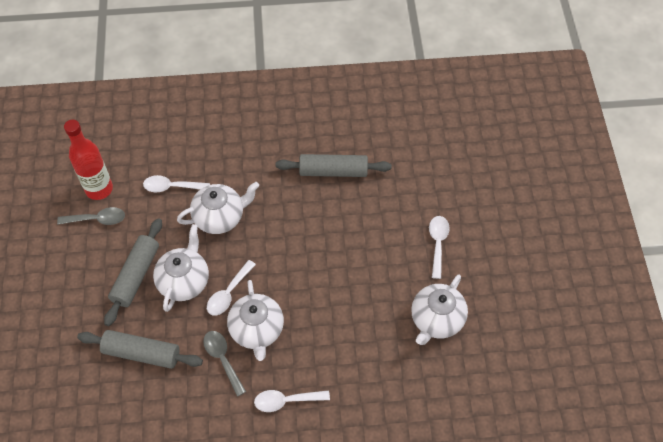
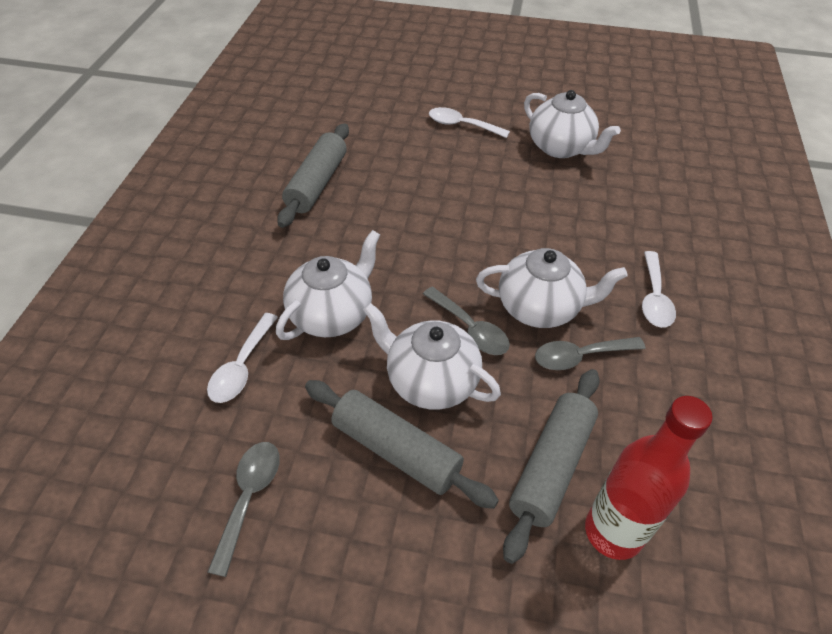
camera: 75 degrees left, 10 degrees down
red bottle [64,120,113,200] -> red bottle moved to [585,396,713,560]
white teapot [177,182,259,234] -> white teapot turned 45 degrees clockwise [276,230,380,340]
white spoon [207,260,256,316] -> grey spoon [423,287,510,355]

